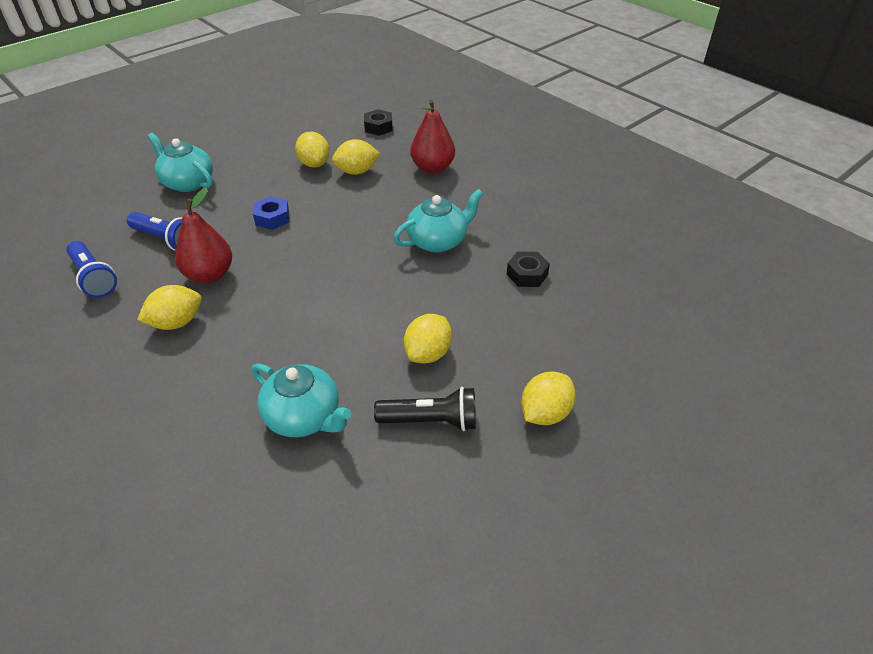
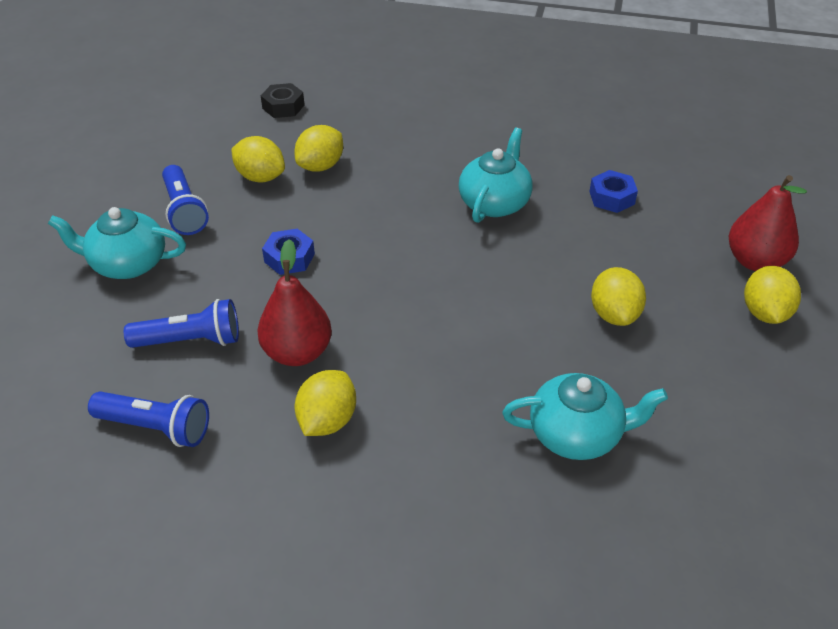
camera: 35 degrees left, 0 degrees up
black flashlight [374,387,476,431] -> none
red pear [411,100,455,174] -> red pear moved to [729,175,807,271]
black nut [506,252,550,287] -> blue nut [589,170,638,213]
none -> blue flashlight [162,165,209,235]

